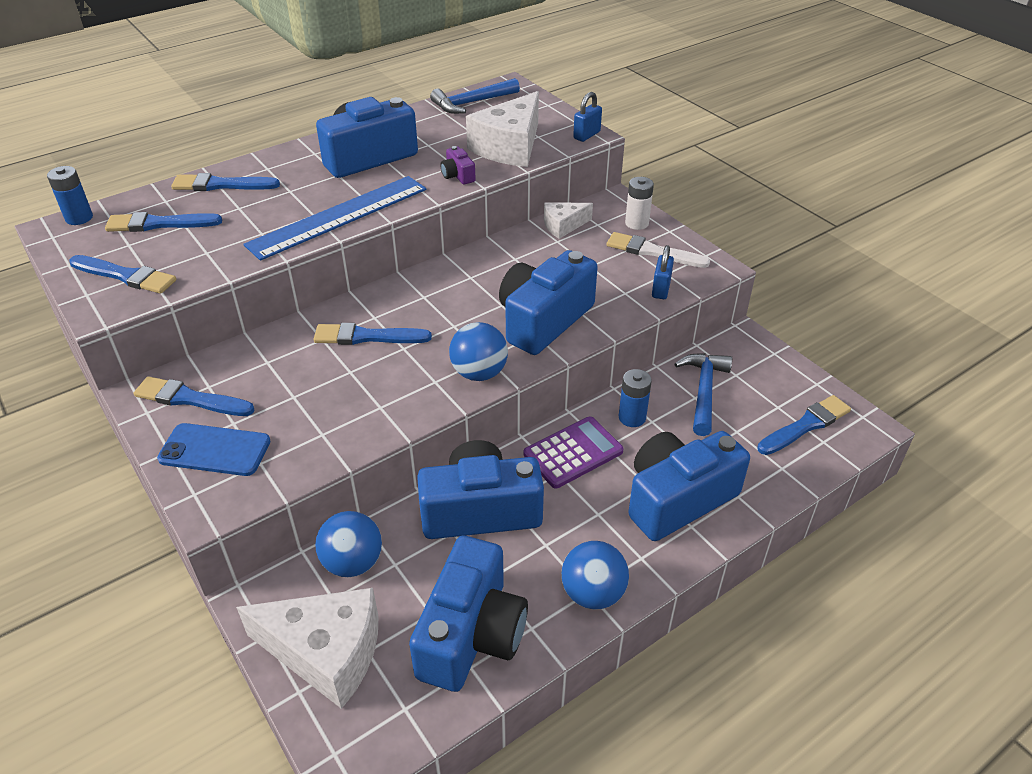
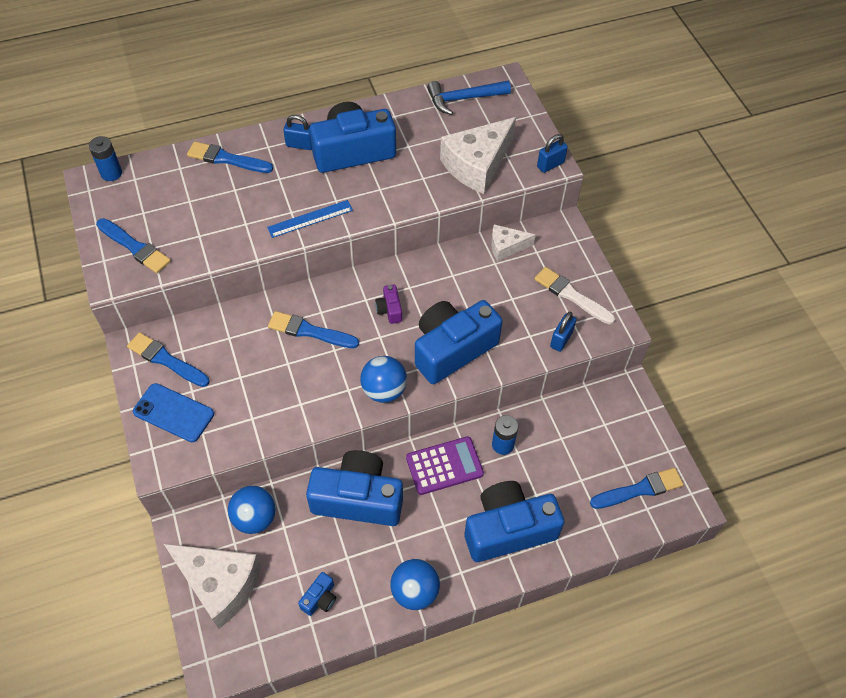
camera: 15 degrees right, 15 degrees up
blue brush [105,212,222,232] -> none
blue ruler [243,176,427,261] -> blue ruler [267,200,353,238], size x0.53
blue camera [409,536,528,692] -> blue camera [298,572,336,616], size x0.42
purple camera [441,146,476,185] -> purple camera moved to [375,285,402,324]
white battery [625,177,654,230] -> none
blue hammer [674,353,732,436] -> none
none -> blue padlock [283,115,312,150]

